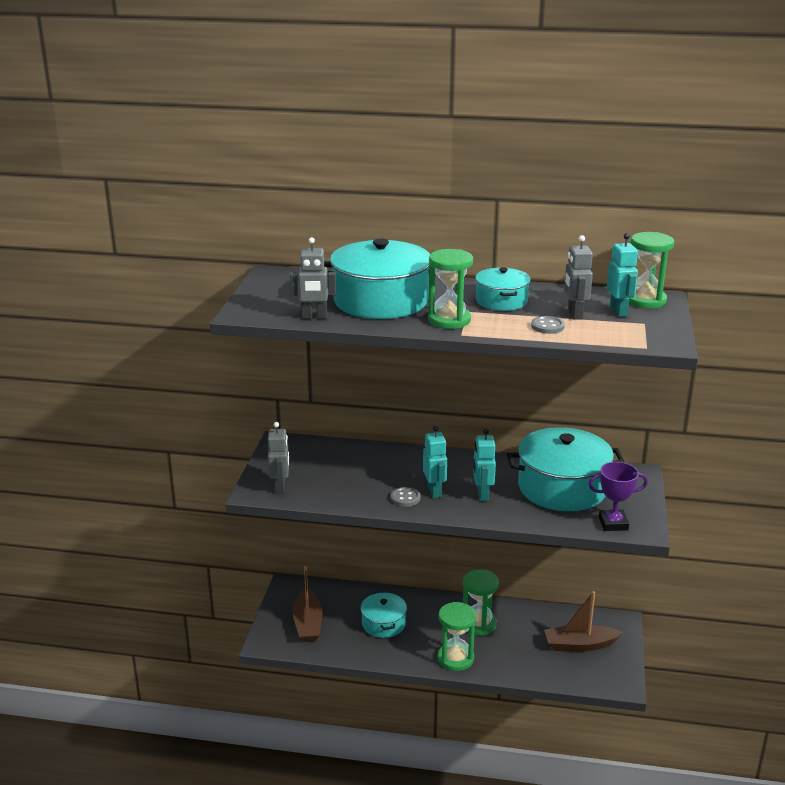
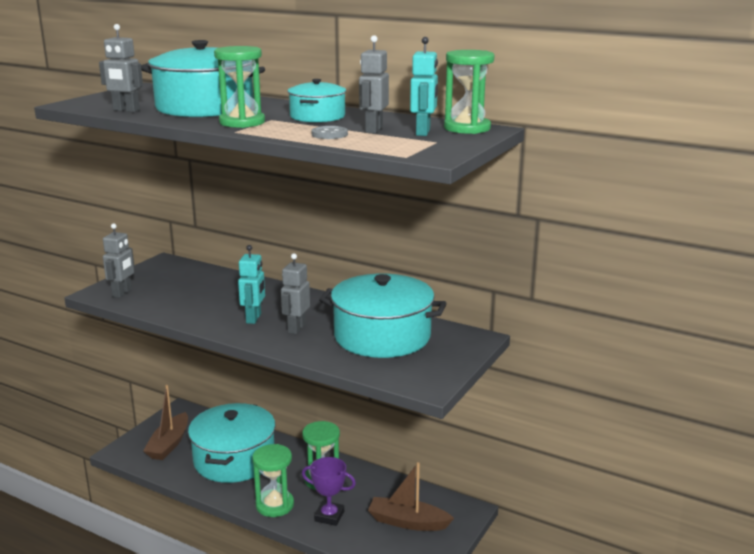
camera: 20 degrees right, 5 degrees down
turquoise pot [360,592,407,638] -> turquoise pot [188,403,276,483], size x1.83
grey button [391,487,421,507] -> none
turquoise robot [473,428,496,501] -> grey robot [281,253,310,334]
purple trophy [589,462,648,531] -> purple trophy moved to [302,457,356,526]

